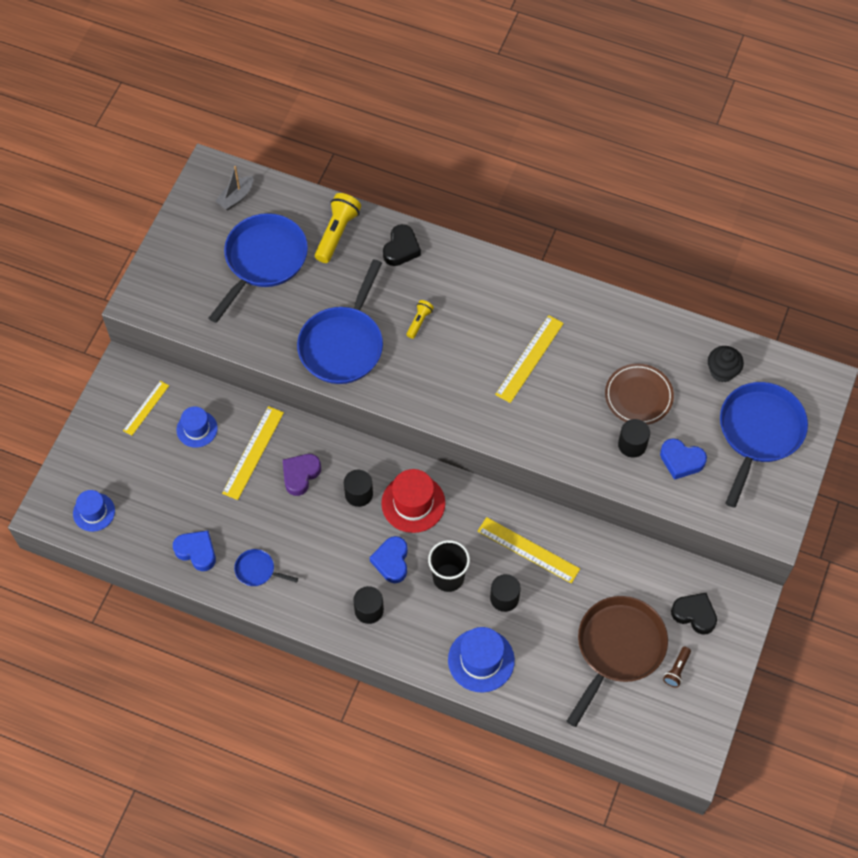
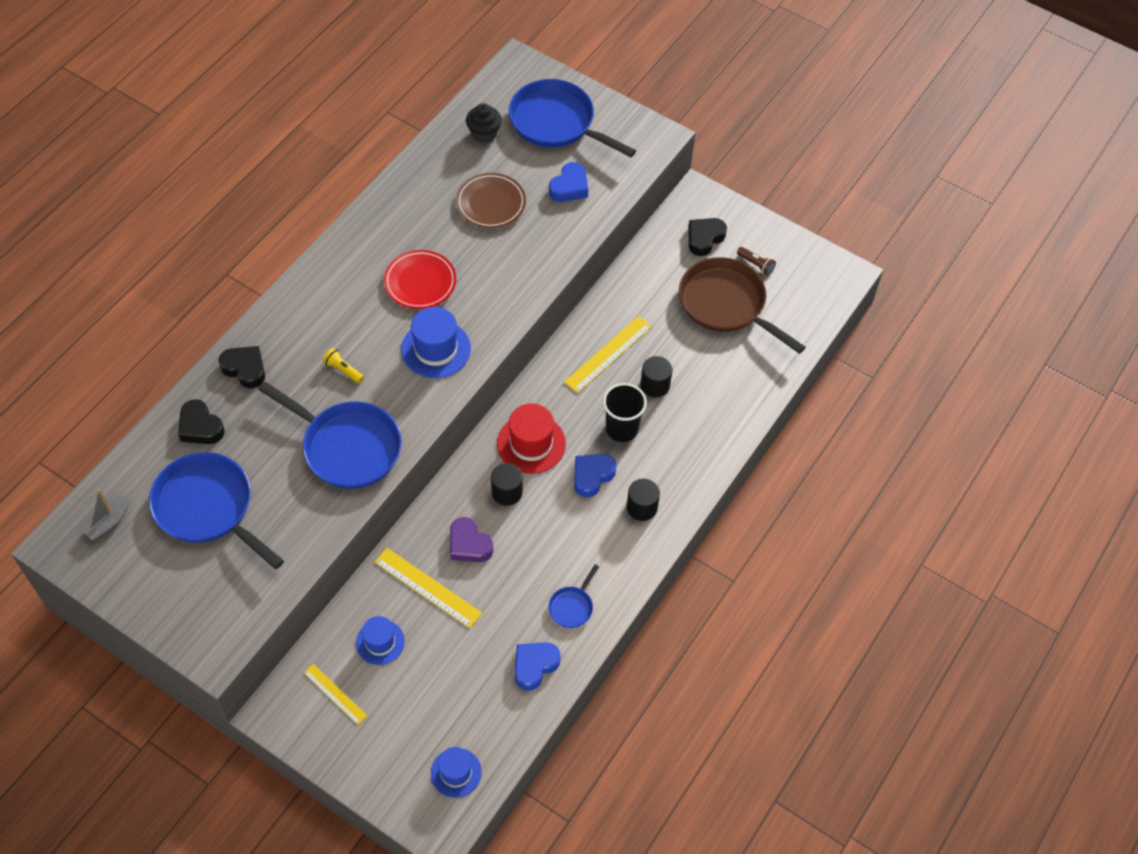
camera: 80 degrees left, 5 degrees down
grey boat [215,166,253,210] -> grey boat turned 75 degrees clockwise [80,489,129,540]
yellow flashlight [315,193,361,263] -> black heart [178,399,224,444]
blue heart [370,536,408,583] -> blue heart turned 120 degrees clockwise [574,454,616,498]
blue hat [448,627,515,692] -> blue hat moved to [401,307,471,378]
yellow ruler [495,315,564,403] -> red plate [384,250,456,309]
black cylinder [618,419,650,457] -> none

